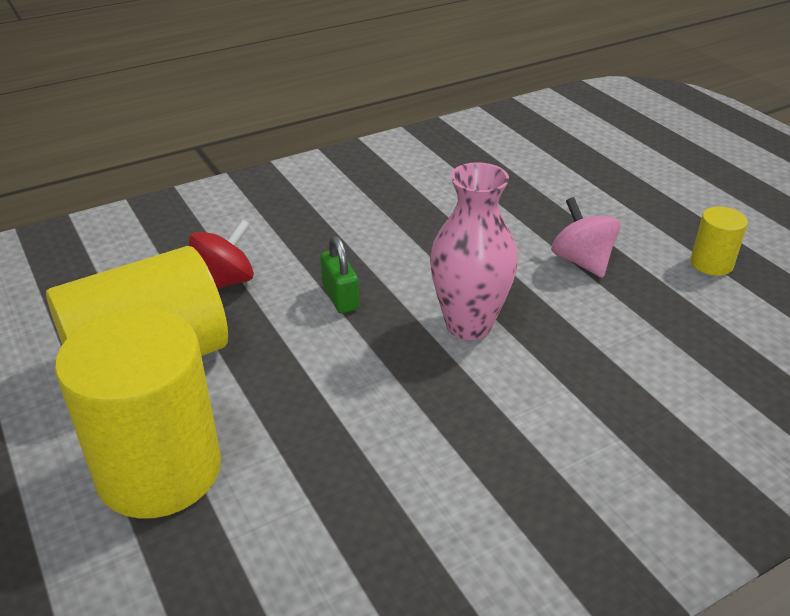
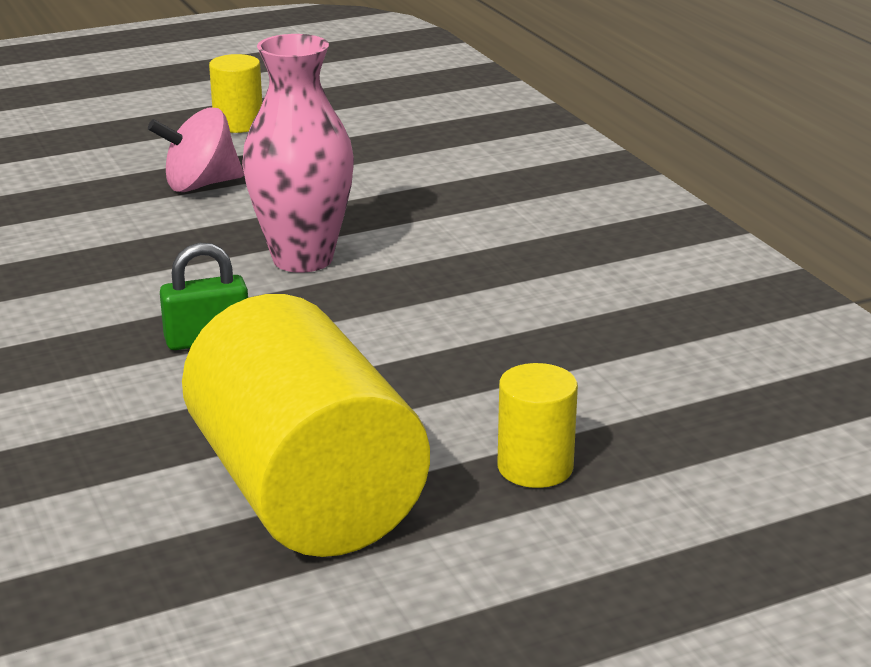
camera: 85 degrees left, 10 degrees down
yellow cylinder [55,308,221,519] -> yellow cylinder [497,363,578,488], size x0.45
red spinning top [189,219,254,289] -> none

